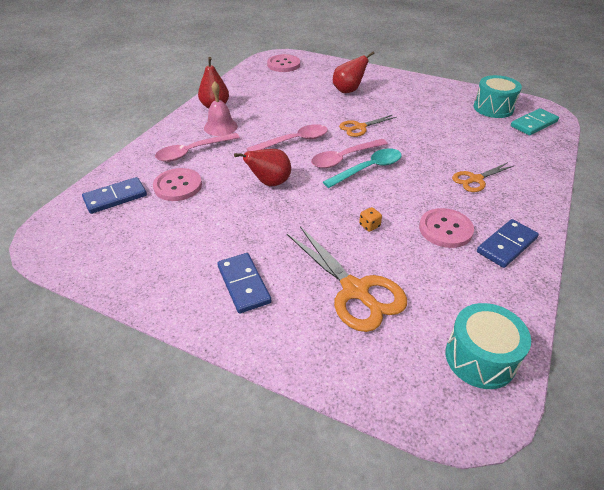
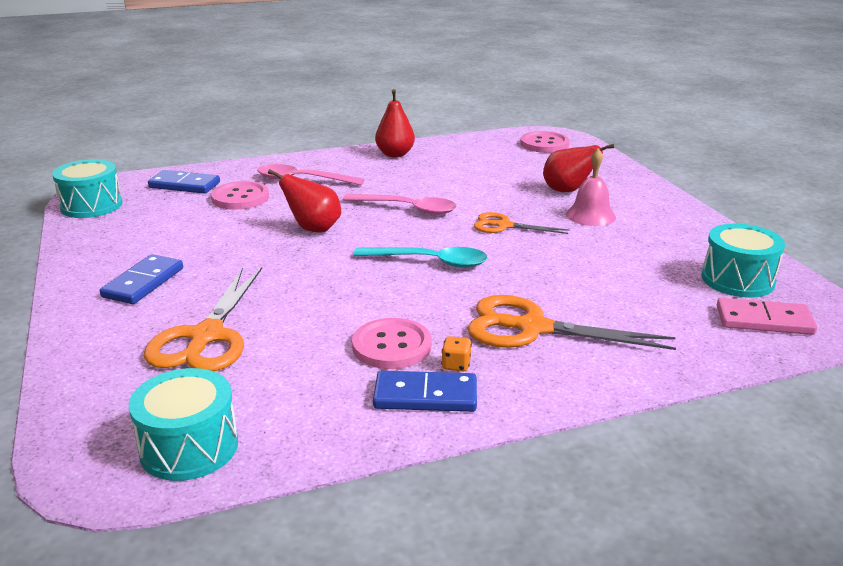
camera: 45 degrees right, 15 degrees down
pink bell [204,81,238,136] -> pink bell moved to [566,149,616,226]
pink spoon [311,139,388,168] -> none
orange dice [359,207,382,232] -> orange dice moved to [441,336,472,371]
orange scissors [452,162,513,192] -> orange scissors [467,295,676,350], size x1.70
turquoise domino [511,108,559,135] -> pink domino [717,298,817,335]
none -> turquoise drum [52,159,122,218]

